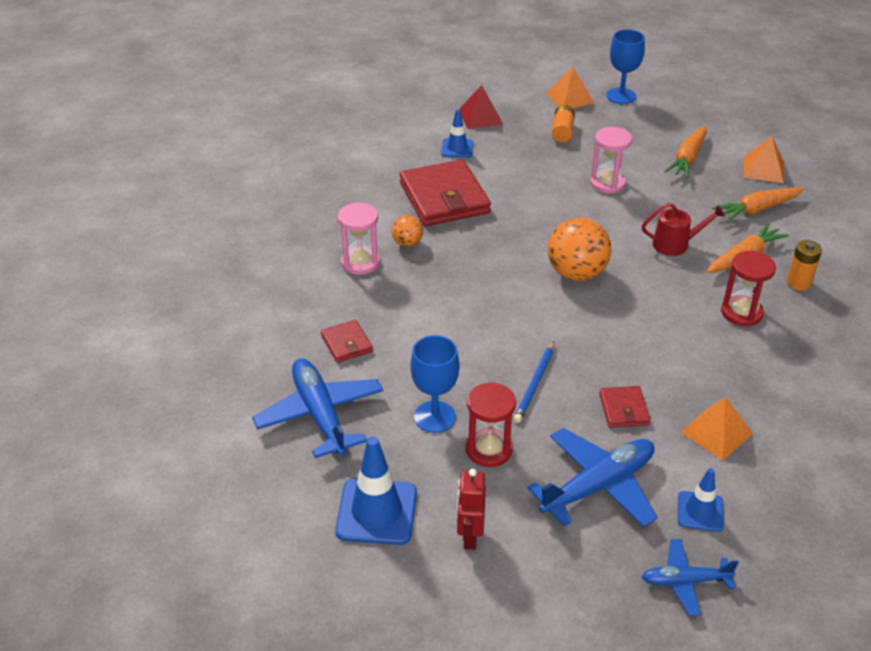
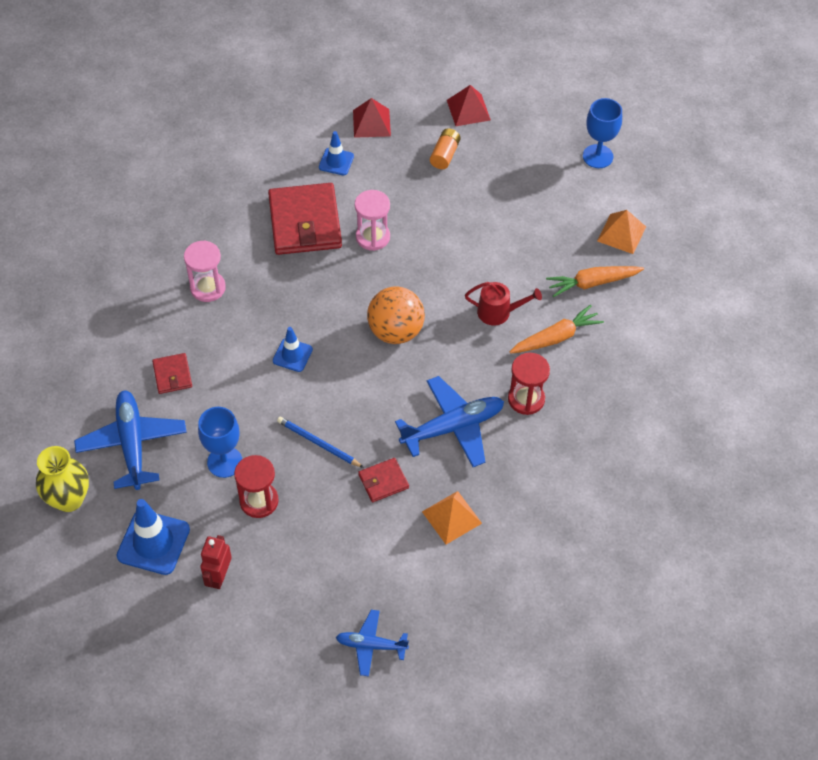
camera: 10 degrees right, 15 degrees up
orange ball [392,215,423,247] -> none
blue pencil [514,341,554,423] -> blue pencil turned 90 degrees clockwise [277,417,364,468]
blue plane [527,428,658,527] -> blue plane moved to [395,376,504,467]
orange pyramid [546,67,594,108] -> red pyramid [447,85,491,126]
pink hourglass [590,127,632,194] -> pink hourglass moved to [355,190,390,251]
red wallet [599,386,651,428] -> red wallet turned 60 degrees clockwise [358,458,409,502]
blue goblet [607,29,645,104] -> blue goblet moved to [583,98,622,168]
orange carrot [664,125,707,178] -> none
blue traffic cone [678,468,724,532] -> blue traffic cone moved to [273,327,313,372]
orange battery [787,240,822,290] -> none
none -> yellow vase [36,446,89,512]

